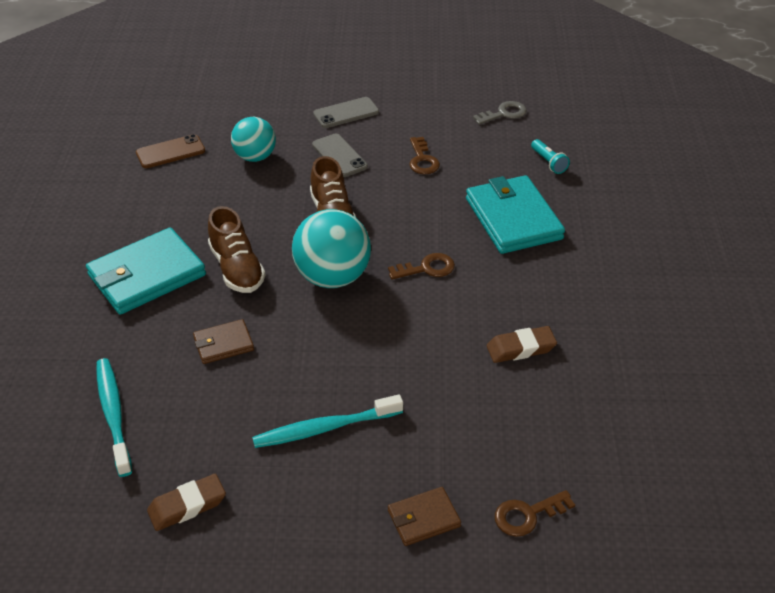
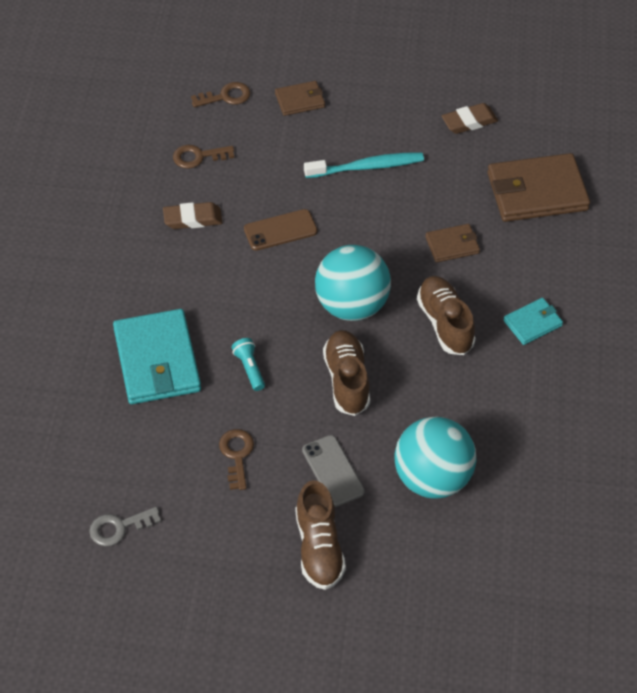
camera: 175 degrees left, 10 degrees up
turquoise wallet [86,228,206,315] -> turquoise wallet [503,298,563,345], size x0.51
turquoise toothbrush [96,358,132,477] -> brown wallet [487,153,590,222]
brown phone [136,134,205,168] -> brown phone moved to [244,209,318,251]
turquoise ball [231,117,276,162] -> turquoise ball [394,416,477,499], size x1.54
grey phone [313,97,379,128] -> brown shoe [295,480,346,590]
brown key [388,253,455,279] -> brown key moved to [173,145,234,169]
turquoise flashlight [531,139,570,174] -> turquoise flashlight moved to [231,338,265,391]

